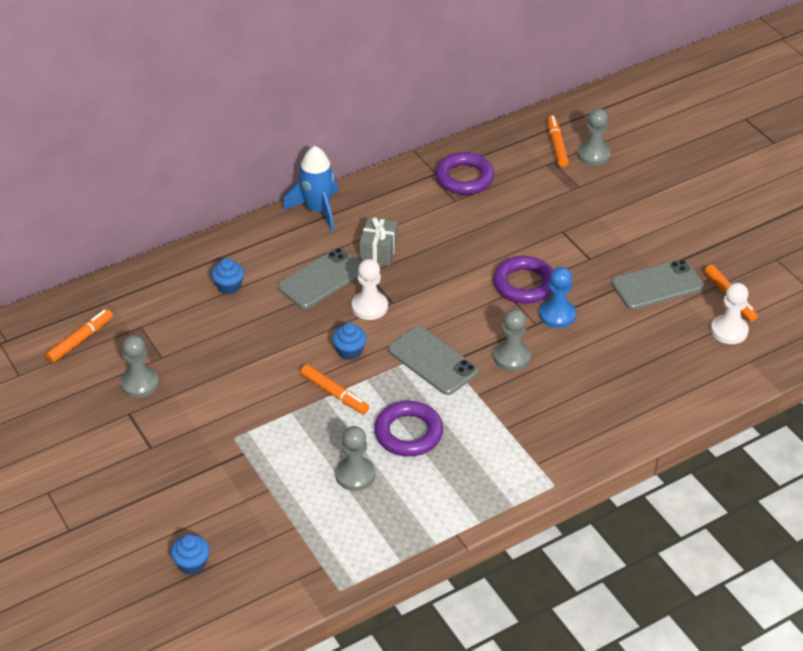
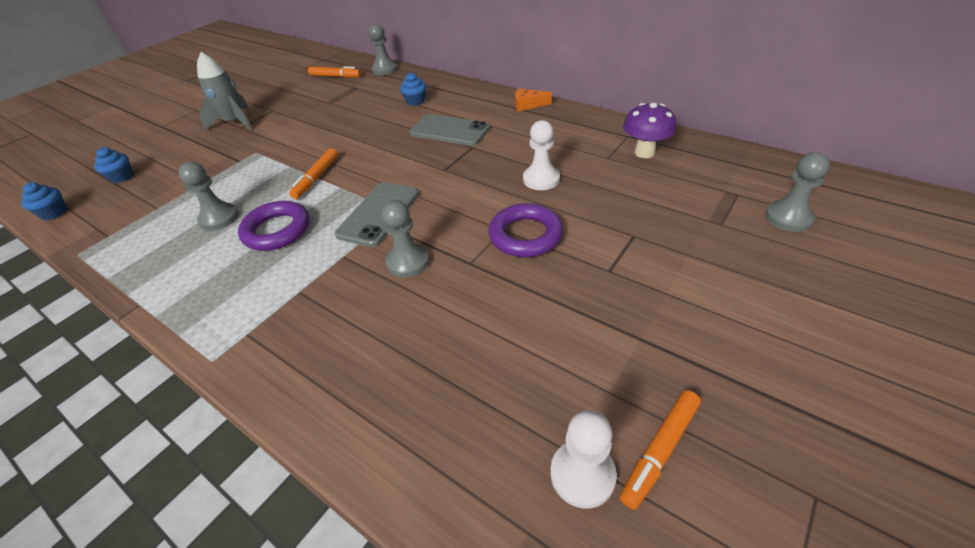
camera: 70 degrees right, 0 degrees up
grey pawn [120,335,159,398] -> grey pawn moved to [369,23,397,75]
blue rocket [283,146,338,231] -> orange cheese [515,88,552,112]
blue cupcake [332,323,367,360] -> blue cupcake moved to [21,182,67,220]
white pawn [352,259,388,320] -> white pawn moved to [523,120,560,190]
grey gift [360,217,398,266] -> none
purple ring [436,152,494,195] -> purple mushroom [623,102,676,158]
blue pawn [539,267,576,328] -> none
orange marker [547,115,569,167] -> none
grey phone [611,259,704,310] -> none
none -> grey rocket [197,52,252,130]

